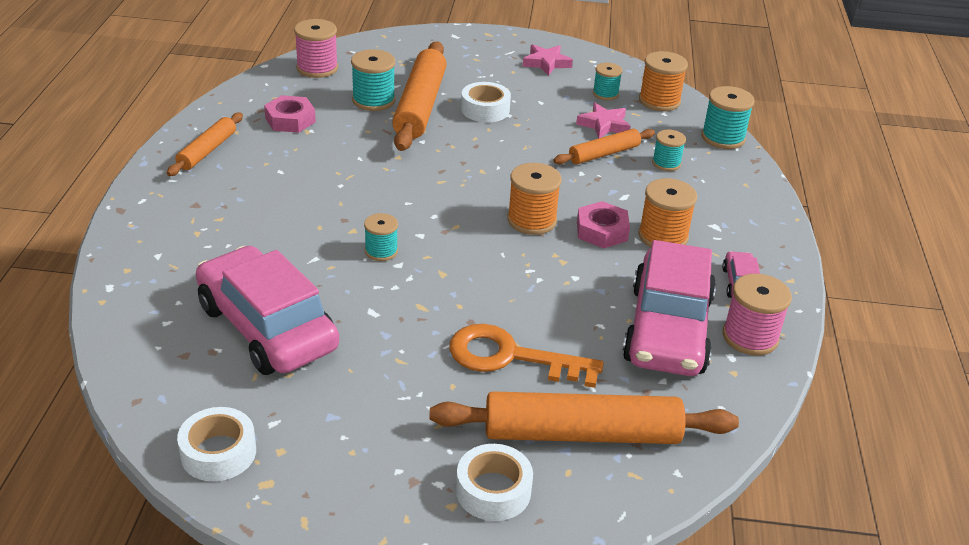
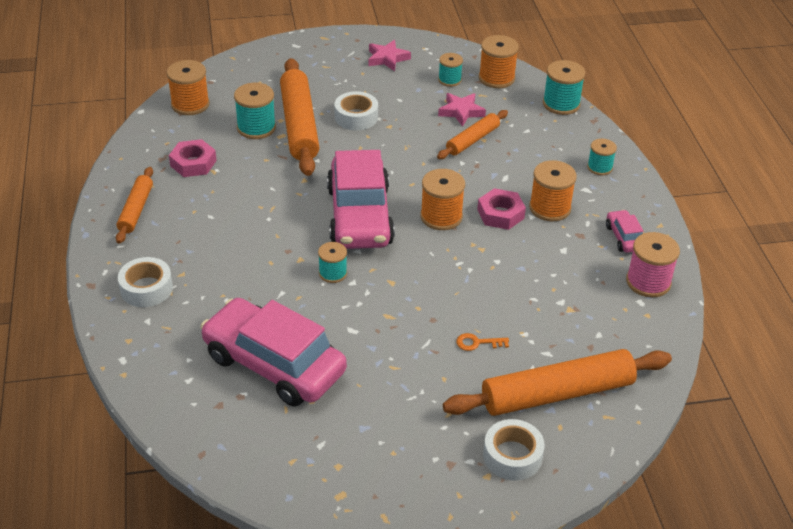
camera: 15 degrees left, 5 degrees up
white tape [177,407,256,481] -> white tape moved to [118,257,173,307]
pink spool [294,19,338,78] -> orange spool [167,60,210,115]
orange key [449,324,604,388] -> orange key [456,333,509,351], size x0.42
pink car [623,240,716,376] -> pink car moved to [327,150,395,249]
turquoise spool [652,130,686,171] -> turquoise spool moved to [587,138,617,175]

